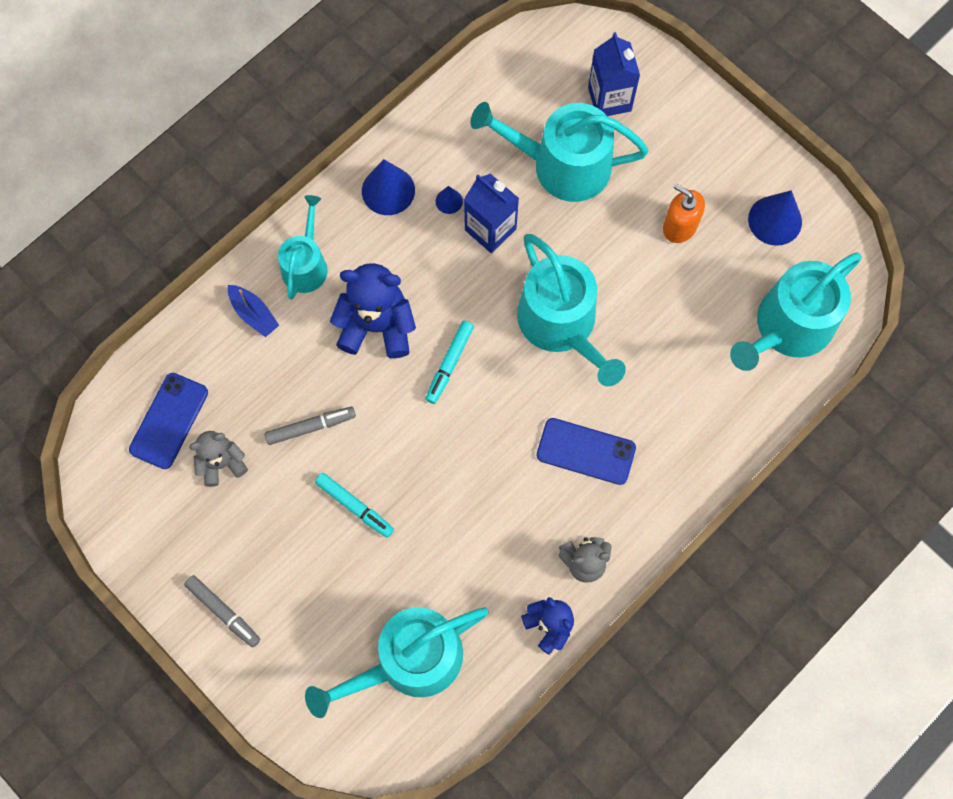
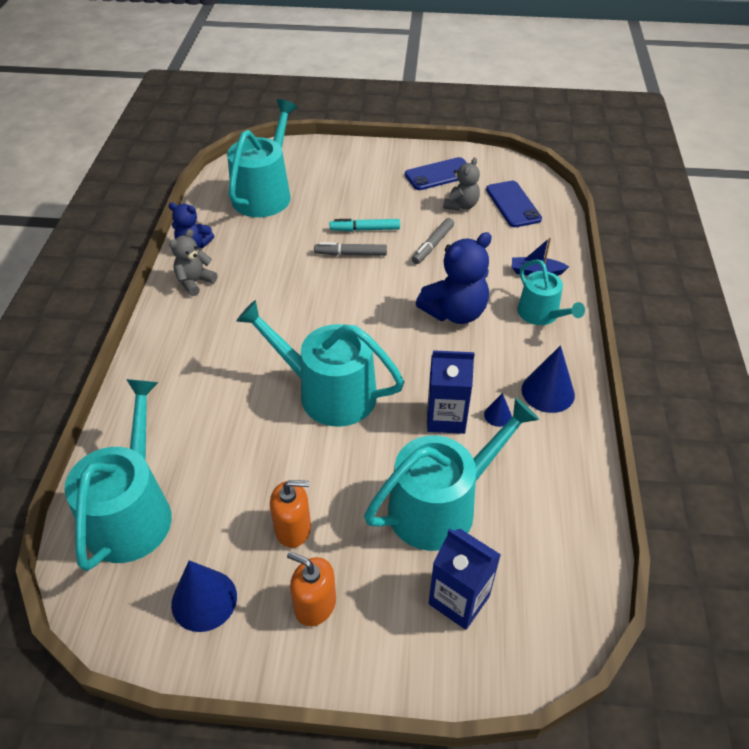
camera: 140 degrees right, 25 degrees down
grey marker [184,575,260,648] -> grey marker moved to [314,242,387,256]
turquoise marker [426,321,474,404] -> none
blue phone [537,418,636,485] -> blue phone moved to [405,157,467,190]
none -> orange soap dispenser [287,552,336,626]

